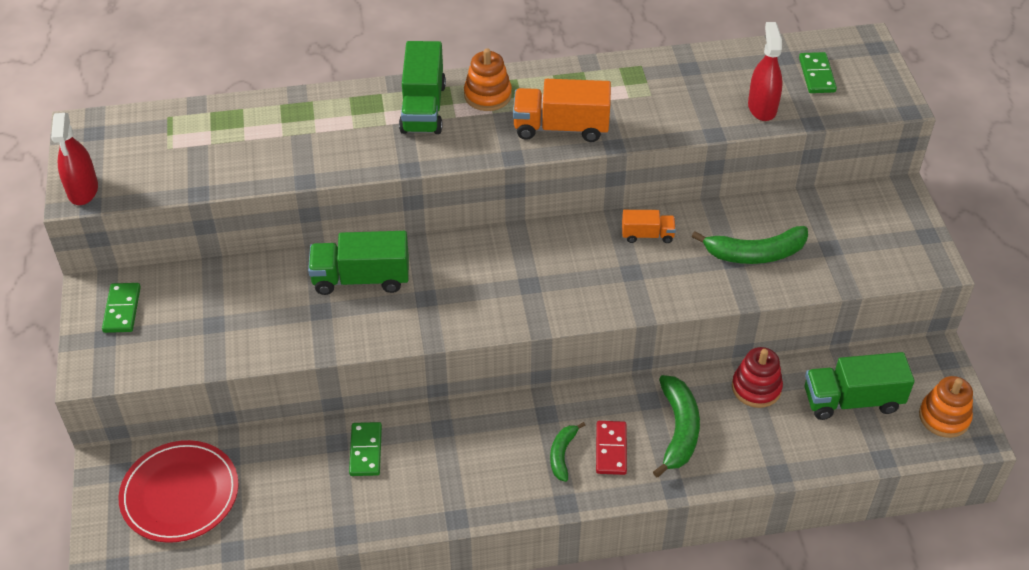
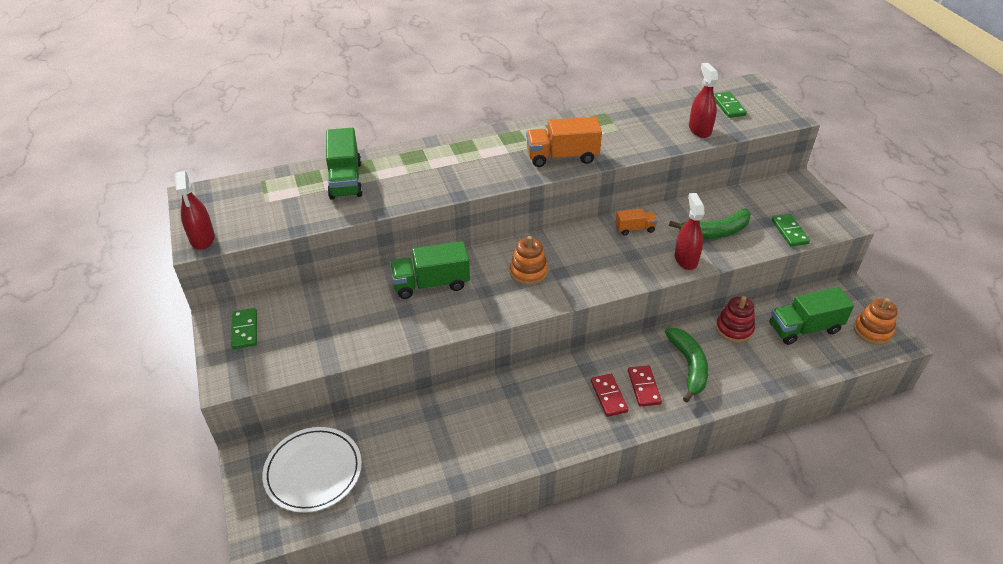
camera: 10 degrees left, 5 degrees down
red plate [119,440,239,543] -> white plate [262,427,362,513]
green domino [349,422,382,476] -> green domino moved to [772,214,810,247]
green truck [399,41,446,134] -> green truck moved to [326,128,363,200]
orange stacking toy [464,48,512,111] -> orange stacking toy moved to [510,236,548,285]
green banana [550,422,585,482] -> red domino [591,374,629,417]
none -> red spray bottle [675,193,705,270]

